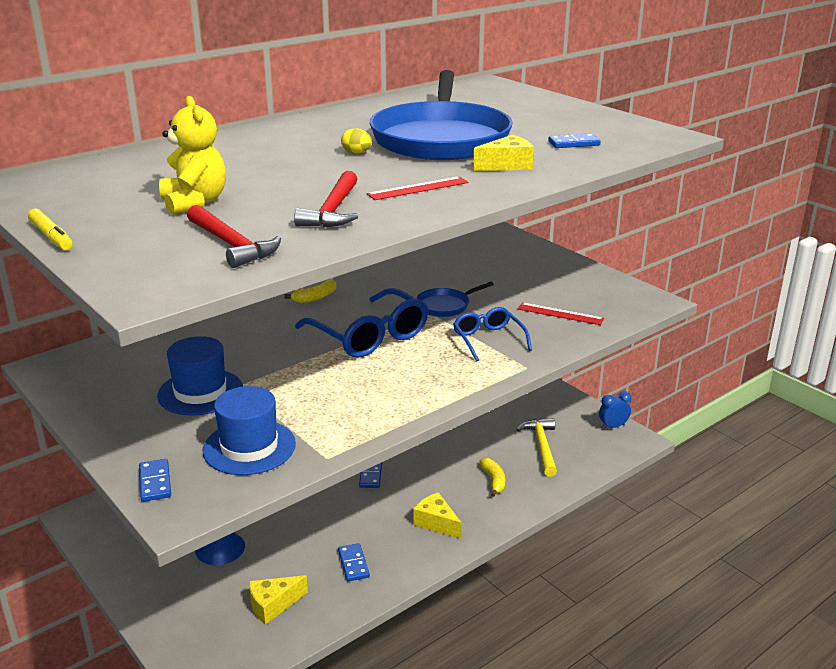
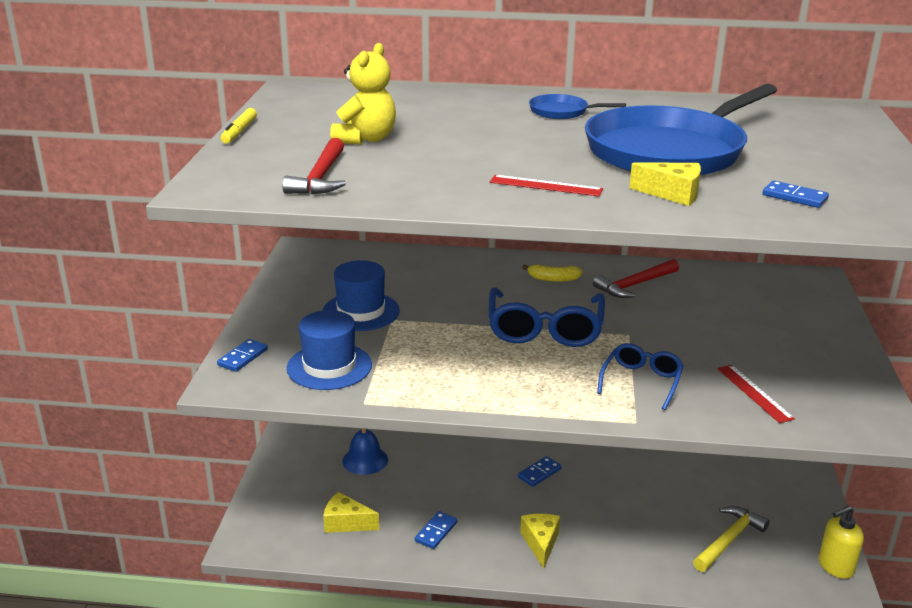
camera: 45 degrees right, 0 degrees up
red hammer [294,171,358,227] -> red hammer moved to [593,259,679,298]
yellow egg [341,128,372,154] -> none
blue pan [416,282,494,317] -> blue pan moved to [529,94,626,119]
yellow banana [479,458,505,497] -> none
blue clock [599,391,631,429] -> yellow soap dispenser [819,505,864,579]

